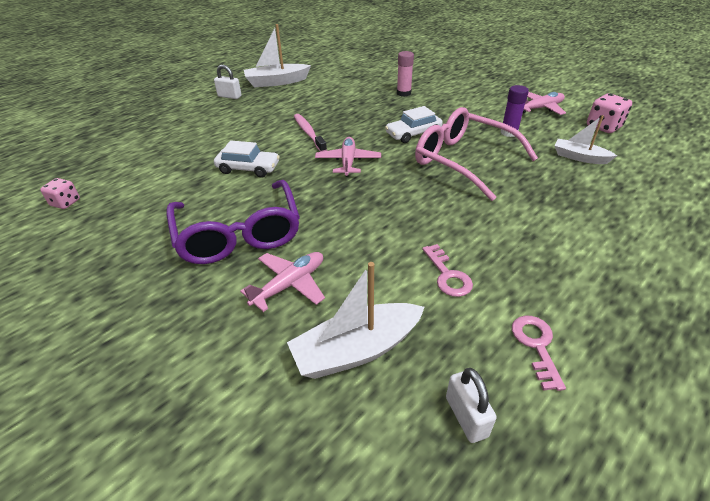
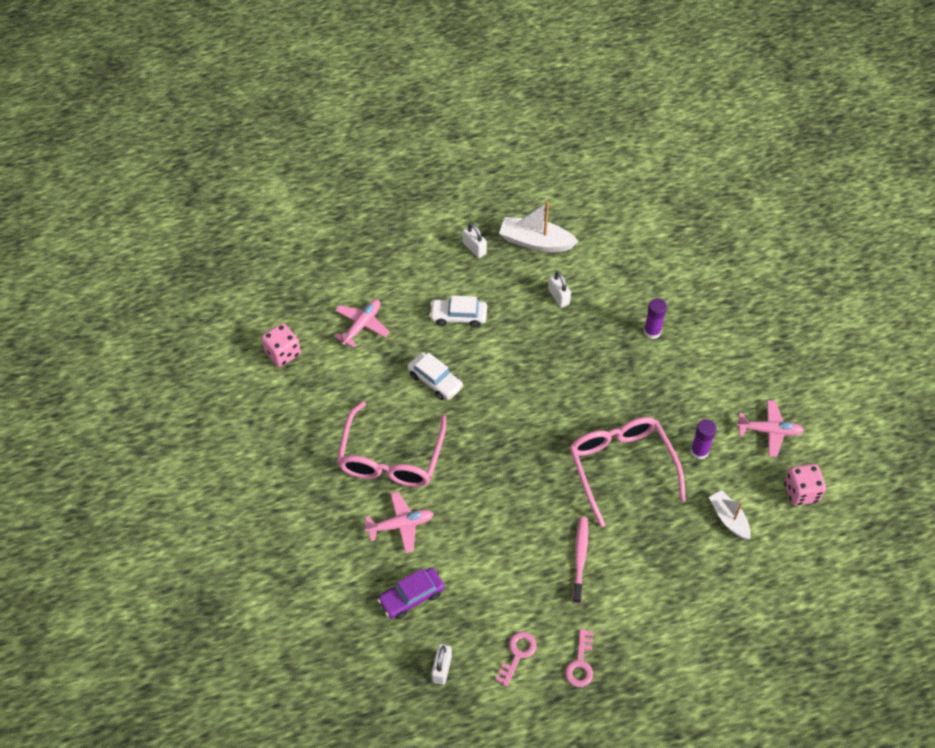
camera: 30 degrees right, 15 degrees up
pink dice [40,178,80,209] -> pink dice [261,323,301,367], size x1.53
purple glasses [167,180,300,264] -> pink glasses [337,401,446,487]
white boat [287,262,425,379] -> purple car [378,568,445,619]
pink toothbrush [294,114,327,152] -> pink toothbrush moved to [573,517,588,604]
pink plane [315,137,381,177] -> pink plane moved to [334,300,390,348]
white car [385,106,443,143] -> white car moved to [429,296,487,327]
pink glue stick [397,51,414,97] -> purple glue stick [644,298,667,339]
pink key [422,244,473,297] -> pink key moved to [565,629,593,687]
none -> white padlock [548,271,571,308]

